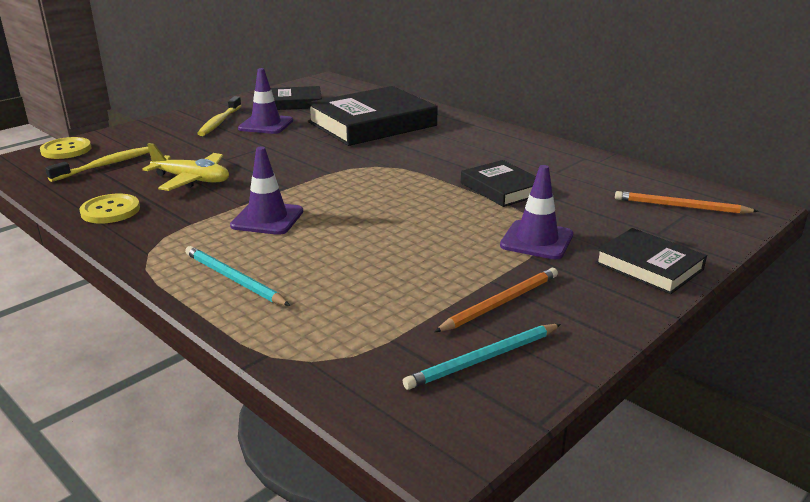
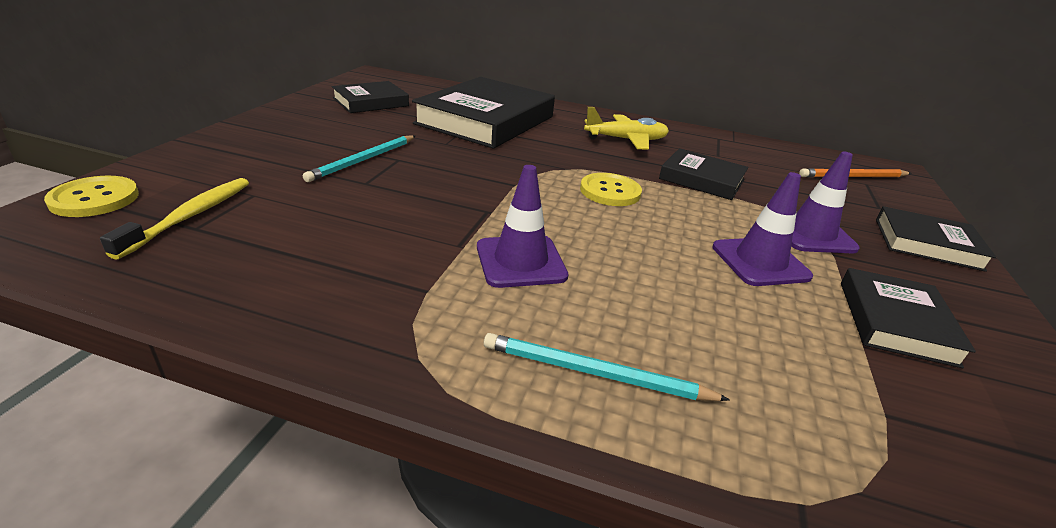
camera: 30 degrees left, 5 degrees up
yellow button [79,194,140,224] -> yellow button moved to [580,173,642,206]
yellow plane [143,143,229,191] -> yellow plane moved to [584,107,669,150]
yellow toothbrush [197,96,242,136] -> none
purple traffic cone [238,68,293,134] -> purple traffic cone moved to [712,172,813,286]
turquoise pencil [403,324,561,390] -> turquoise pencil moved to [303,135,415,182]
orange pencil [434,268,558,332] -> black book [841,268,976,368]

